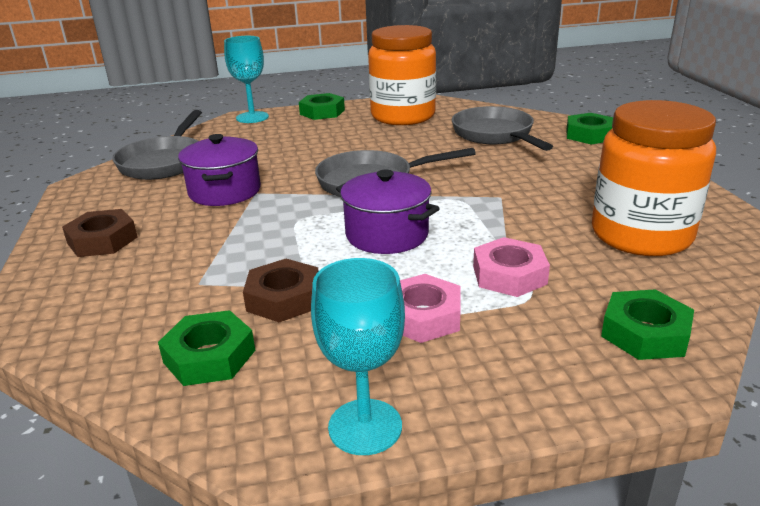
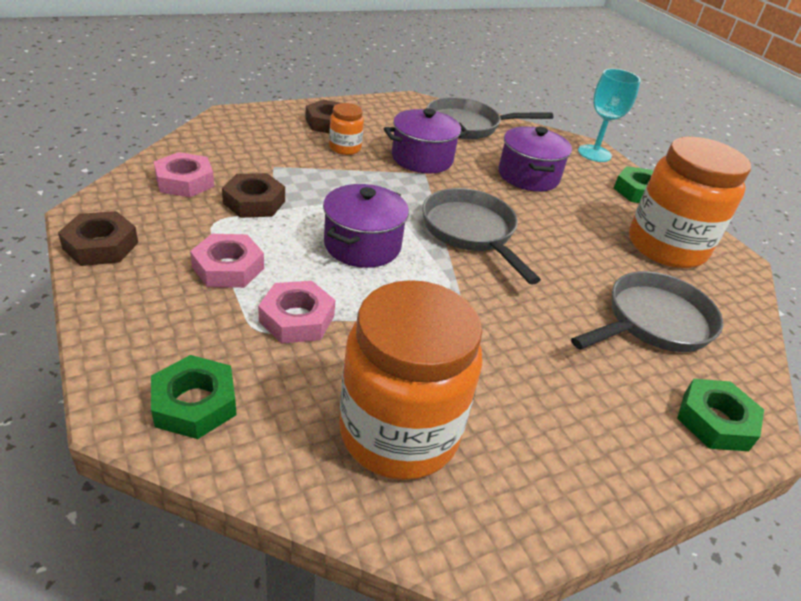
camera: 70 degrees right, 10 degrees up
green nut [158,310,255,386] -> pink nut [154,152,214,197]
turquoise goblet [311,258,405,455] -> brown nut [58,211,138,266]
none -> orange jar [329,103,364,155]
none -> purple pot [499,126,572,192]

